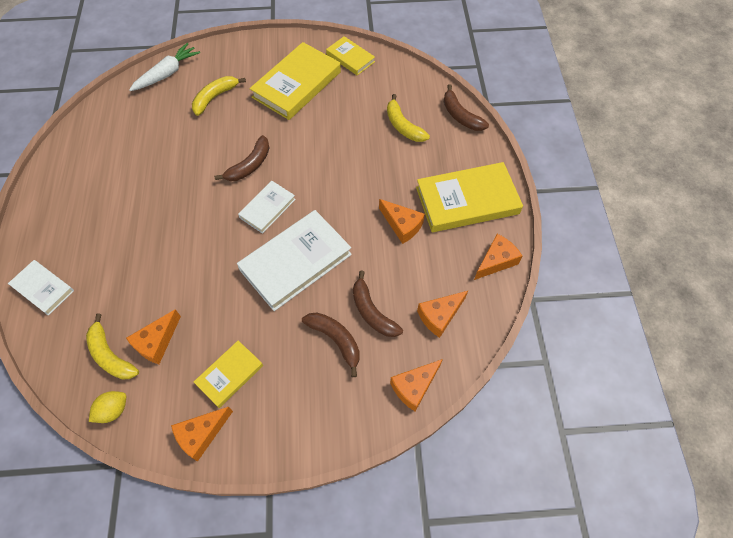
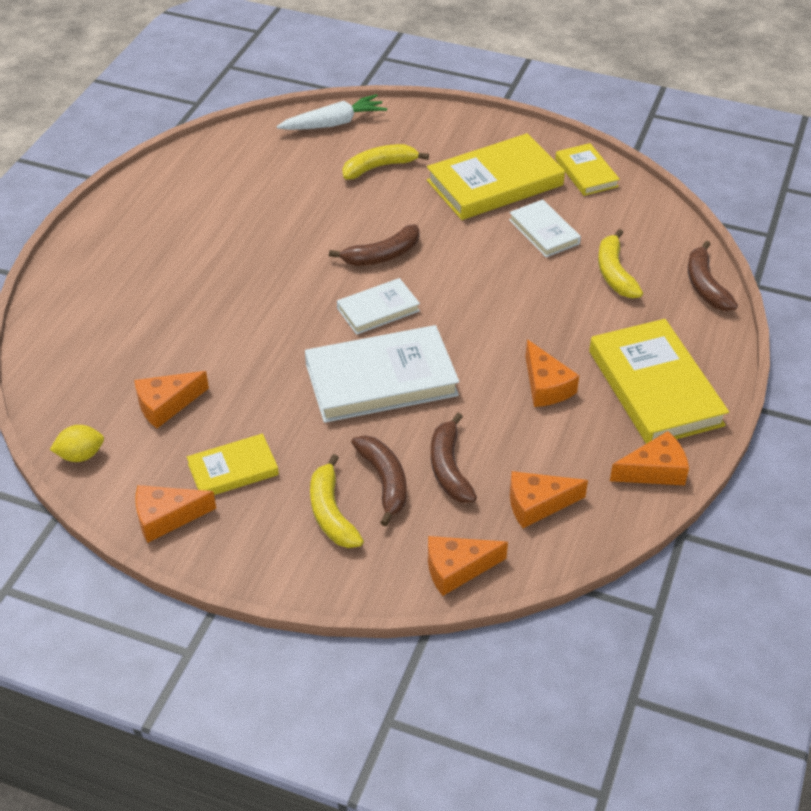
camera: 25 degrees right, 15 degrees down
white book [8,260,74,316] -> white book moved to [509,199,581,257]
yellow banana [86,314,139,380] -> yellow banana moved to [310,454,364,548]
yellow book [416,162,523,232] -> yellow book turned 60 degrees clockwise [589,319,729,444]

